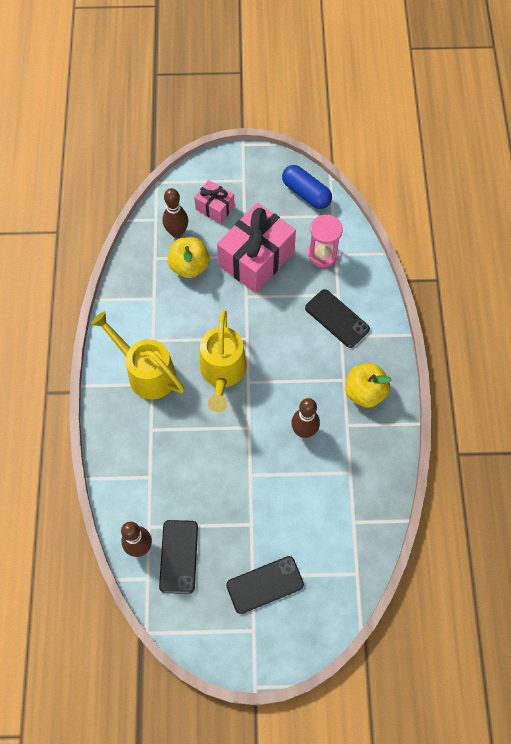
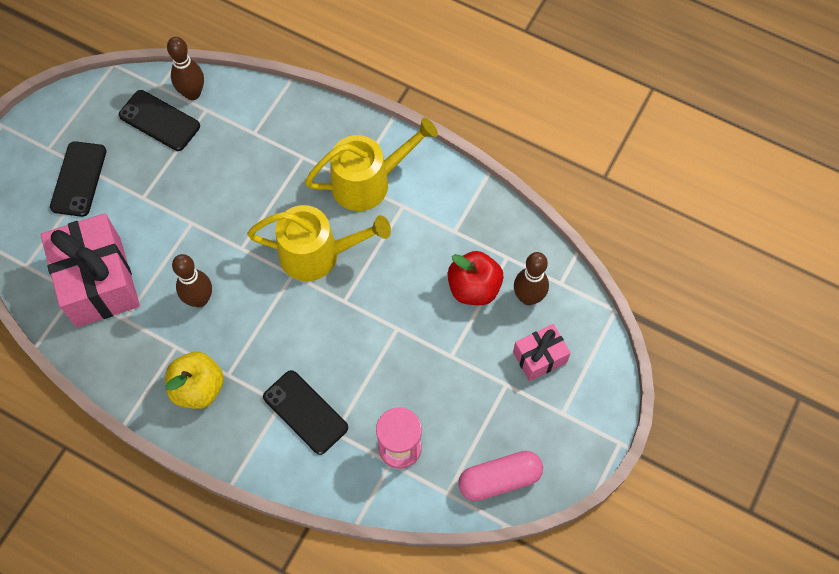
camera: 120 degrees right, 0 degrees up
yellow apple [167,237,210,278] -> red apple [448,251,503,305]
yellow watering can [200,310,247,412] -> yellow watering can turned 150 degrees clockwise [247,205,391,281]
pink gift [217,203,296,293] -> pink gift moved to [41,213,140,327]
blue capsule [282,165,332,209] -> pink capsule [458,451,543,501]
black phone [305,289,370,348] -> black phone turned 60 degrees clockwise [263,370,348,455]

